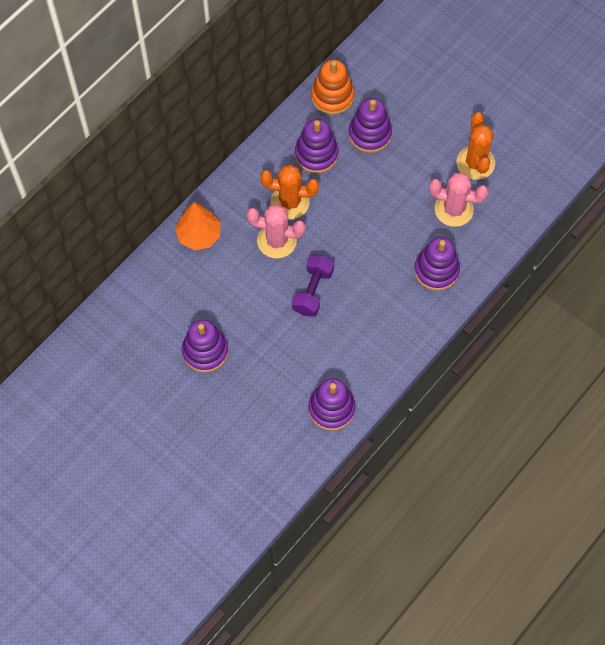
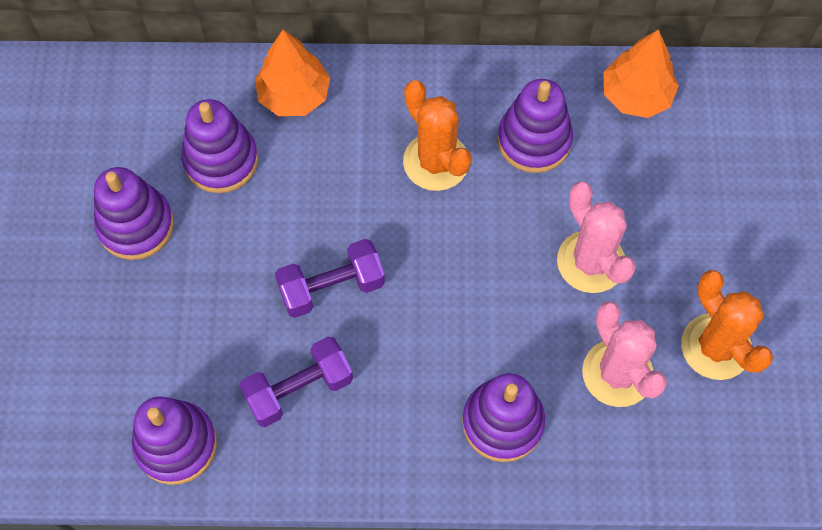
camera: 50 degrees right, 0 degrees up
pink cactus [247,204,306,258] -> pink cactus moved to [557,182,636,293]
orange stacking toy [311,60,354,115] -> orange tree [603,29,679,118]
purple stacking toy [348,98,392,153] -> purple stacking toy moved to [181,99,258,193]
orange cactus [457,112,495,180] -> orange cactus turned 75 degrees counterclockwise [681,270,773,380]
none -> purple dumbbell [239,336,353,427]

